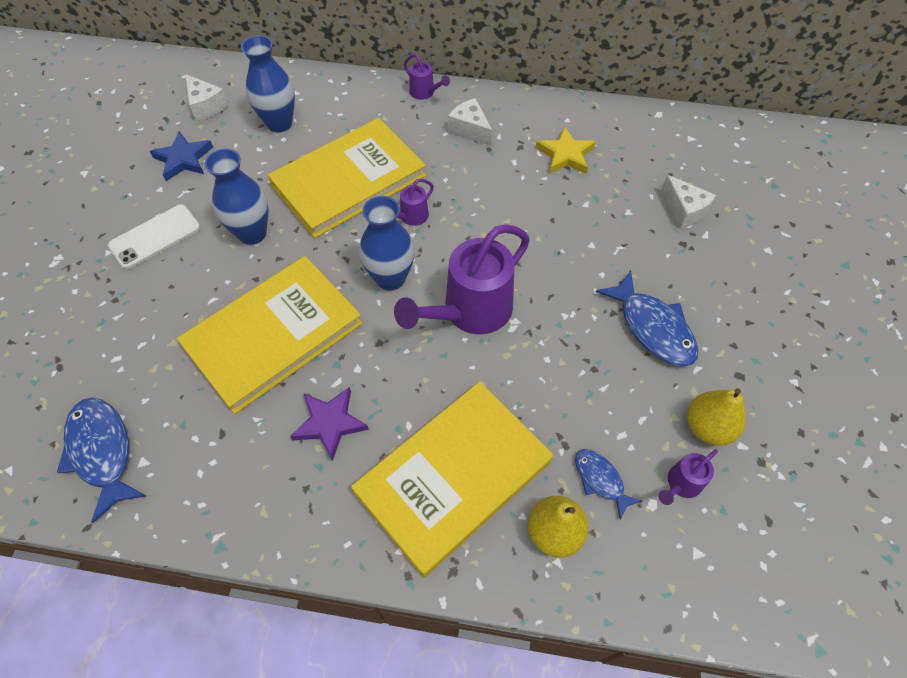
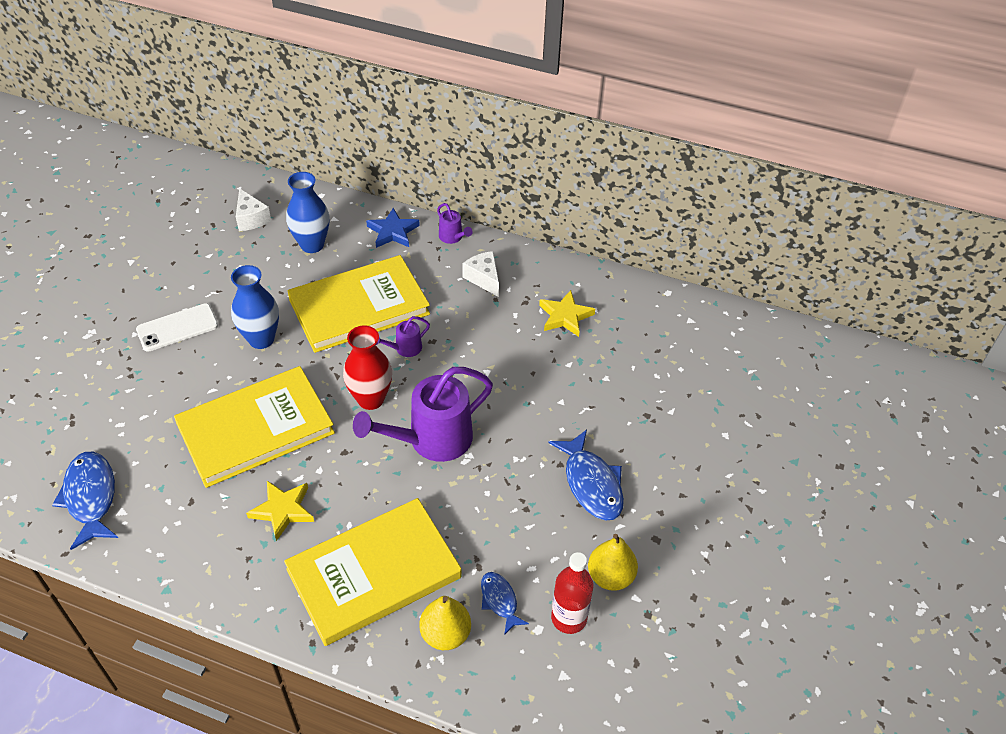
camera: 10 degrees right, 10 degrees down
blue star [150,131,213,181] -> blue star moved to [366,208,420,248]
purple star [290,387,369,461] -> yellow star [246,481,314,541]
blue vase [359,196,415,291] -> red vase [343,326,392,410]
purple watering can [659,449,718,505] -> red bottle [551,552,594,634]
white cheese [661,175,716,229] -> none

